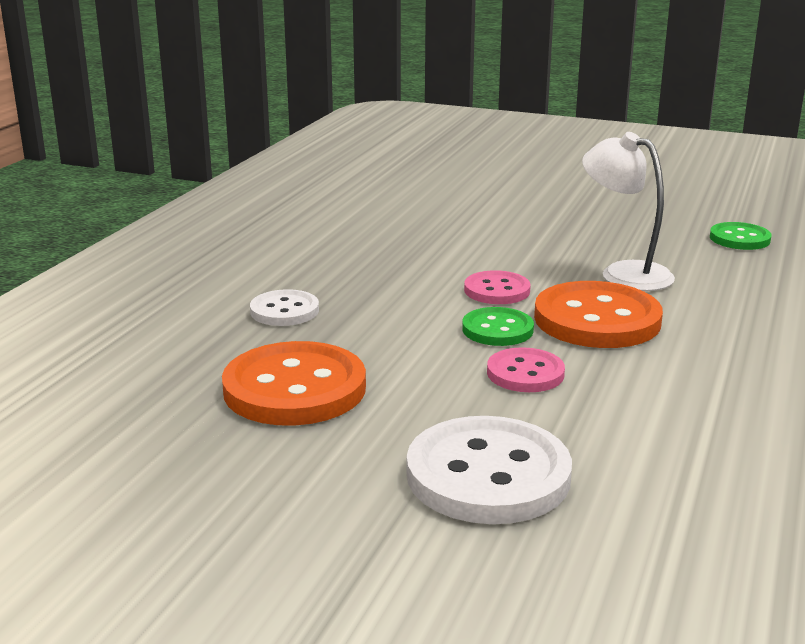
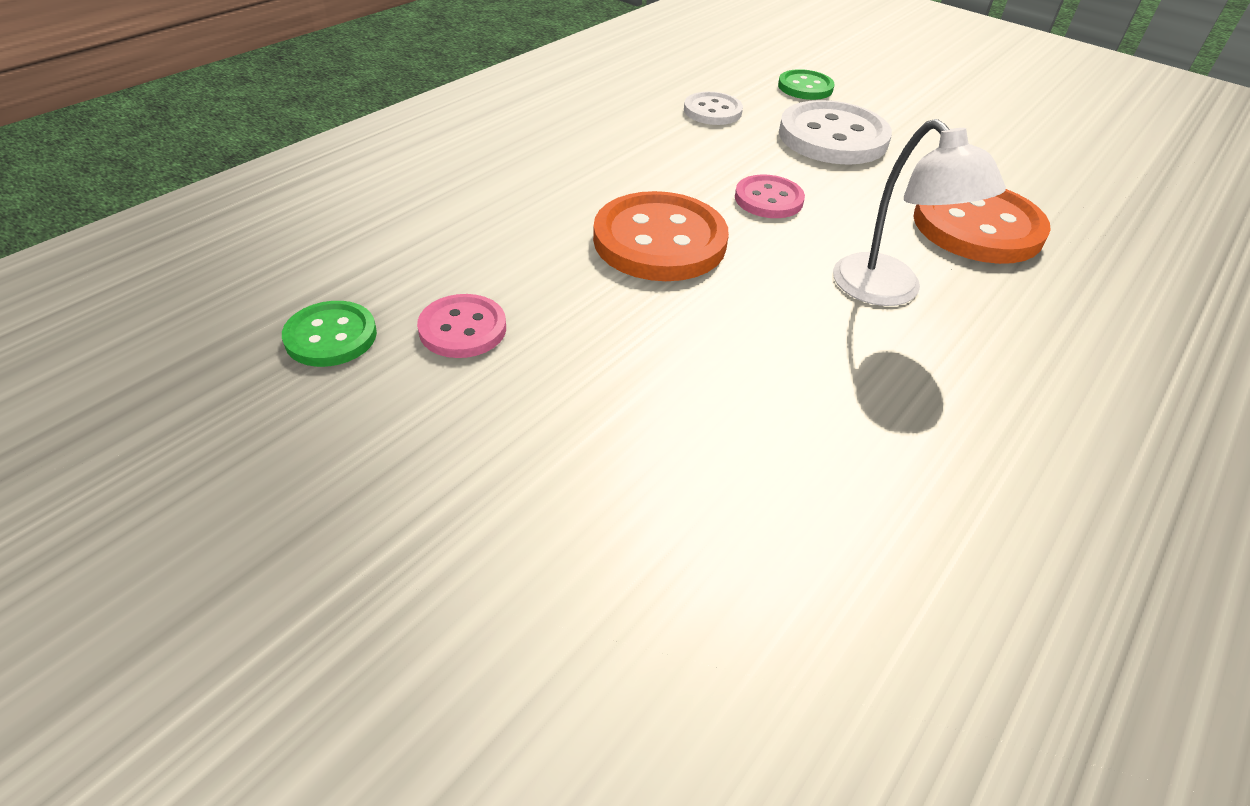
camera: 165 degrees left, 20 degrees up
white button [250,289,319,326] -> white button moved to [684,92,743,125]
green button [462,307,534,346] -> green button moved to [778,69,835,100]
pink button [464,270,531,304] -> pink button moved to [417,294,506,358]
white lamp [582,132,675,291] -> white lamp moved to [833,119,1006,306]

